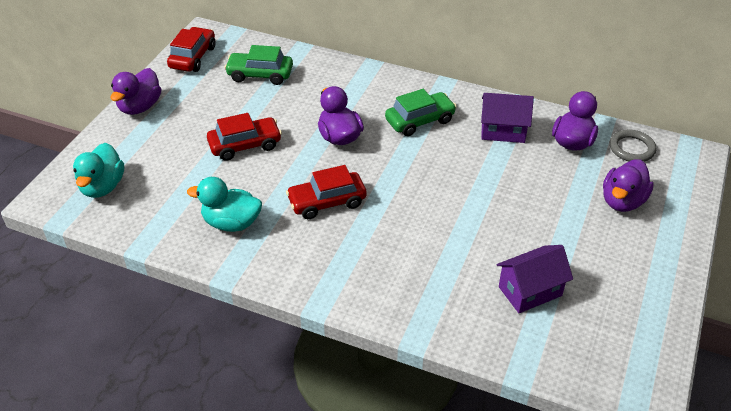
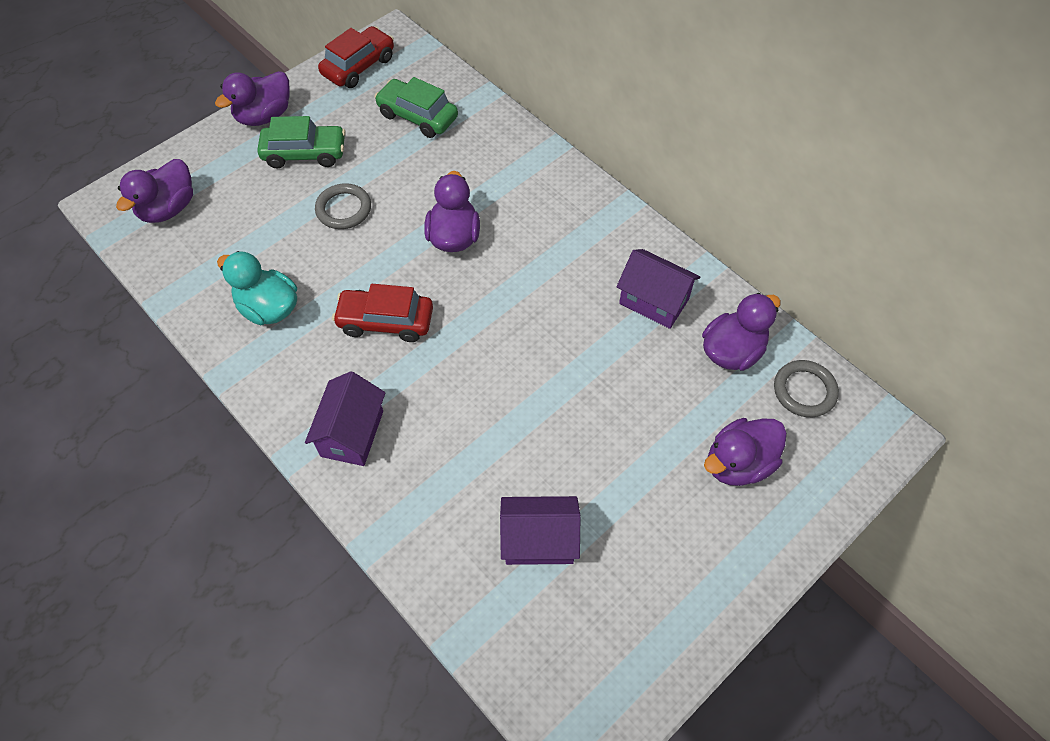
camera: 25 degrees right, 15 degrees up
turquoise duck [73,143,124,198] -> purple duck [116,159,193,223]
red car [207,113,282,161] -> grey ring [315,183,371,229]
green car [385,89,457,136] -> green car moved to [257,116,346,168]
none -> purple house [305,371,386,466]

